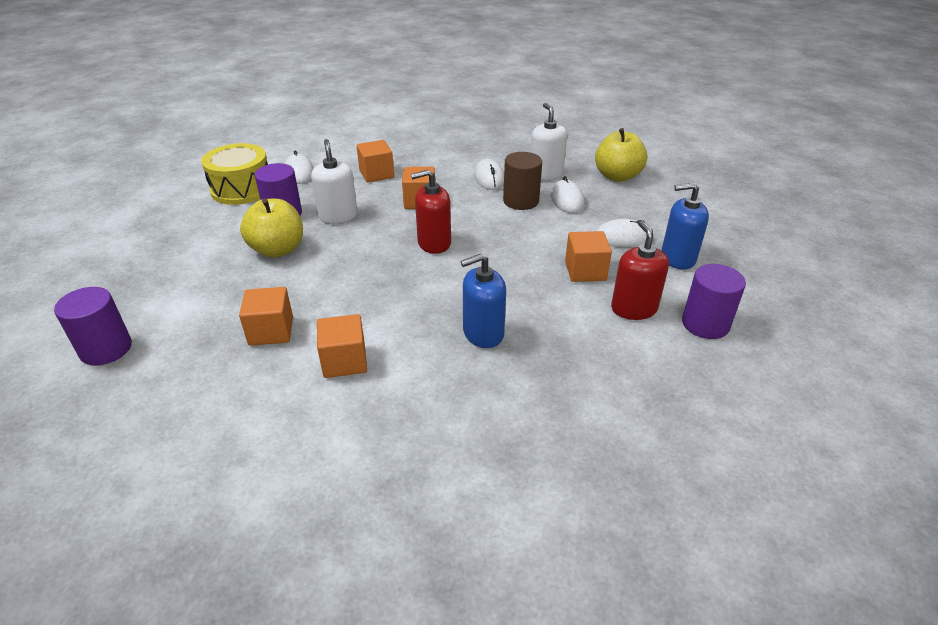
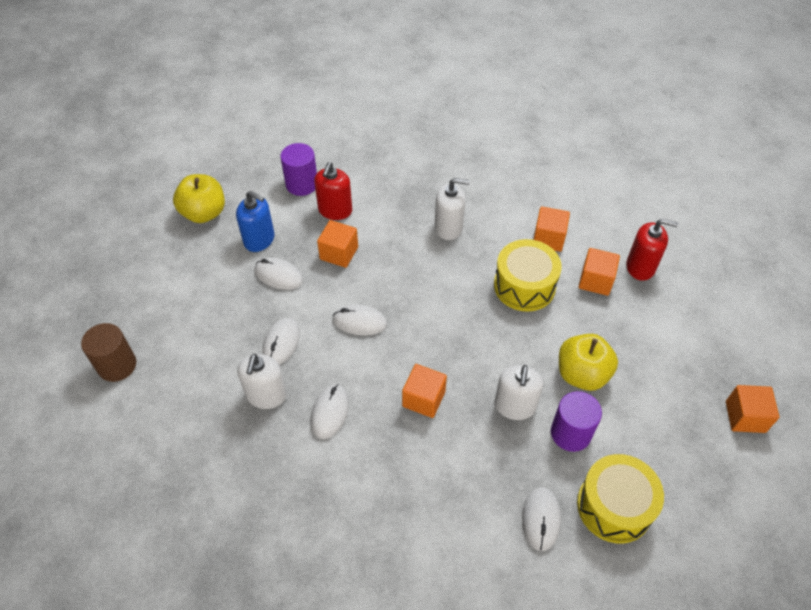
camera: 155 degrees left, 15 degrees up
purple cylinder [54,287,132,366] -> none
orange cube [357,140,394,182] -> orange cube moved to [726,385,779,433]
red soap dispenser [411,170,451,254] -> red soap dispenser moved to [626,219,678,281]
blue soap dispenser [461,254,506,348] -> white soap dispenser [435,178,470,240]
brown cylinder [503,152,542,210] -> brown cylinder moved to [81,323,136,382]
yellow apple [595,128,647,182] -> yellow apple moved to [173,174,225,223]
none -> white mouse [332,304,387,336]
none -> yellow drum [494,239,562,312]

